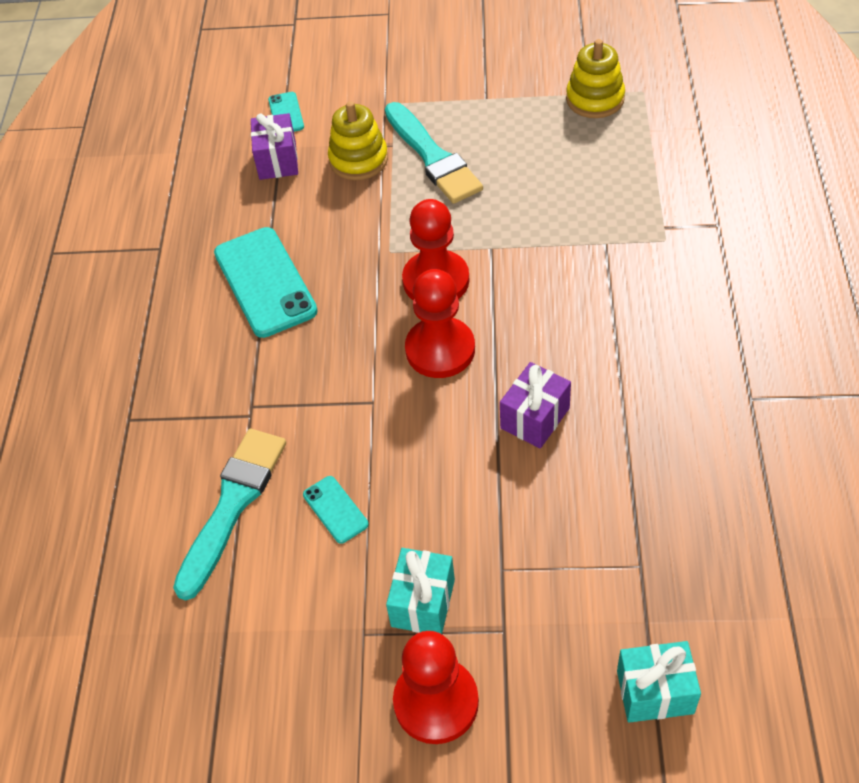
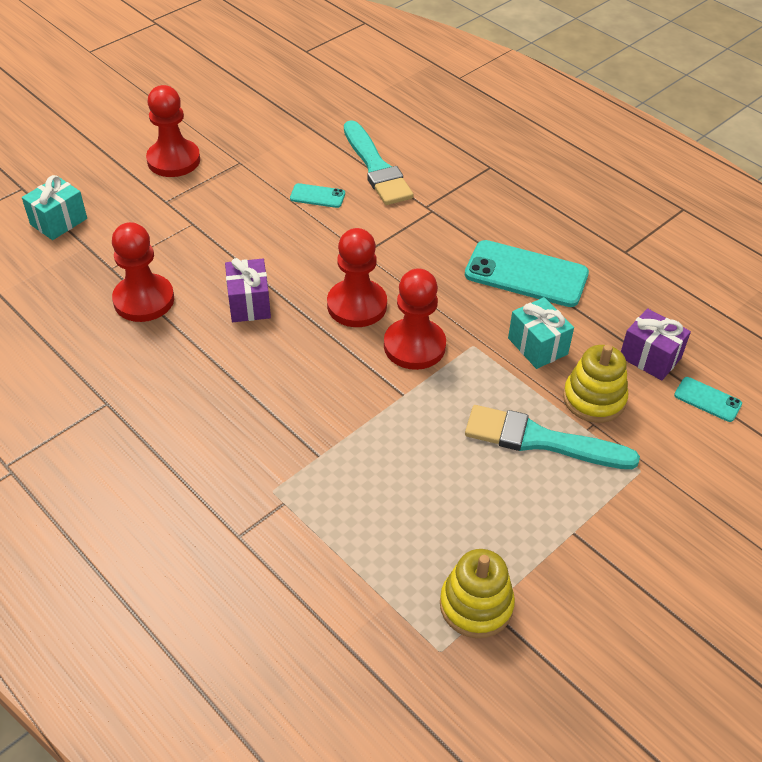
camera: 130 degrees right, 5 degrees down
turquoise gift [386,548,455,634] -> turquoise gift moved to [508,297,574,369]
none -> red pawn [112,222,174,322]

